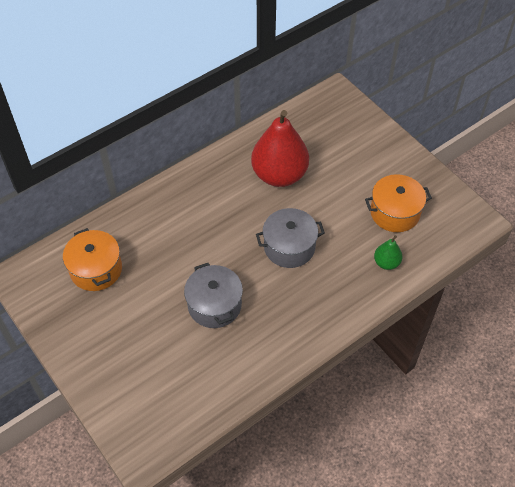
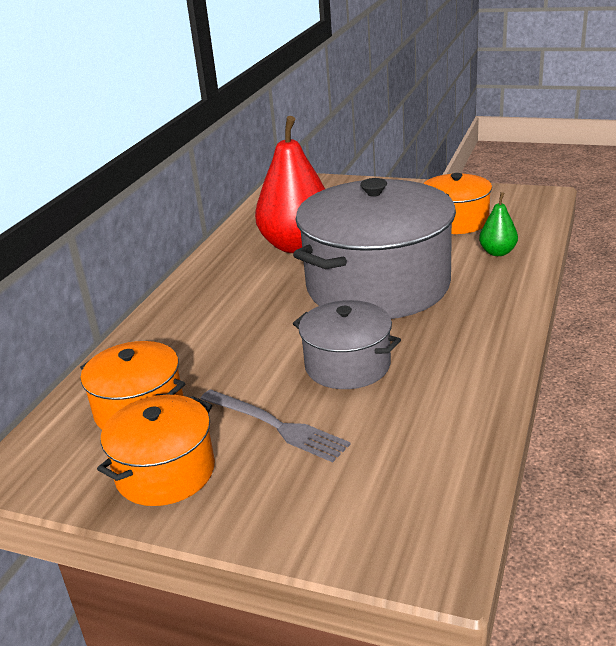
camera: 30 degrees left, 25 degrees down
grey pot [256,208,325,268] -> grey pot [293,178,456,319], size x1.95
none -> orange pot [97,395,215,506]
none -> grey fork [200,389,351,462]

